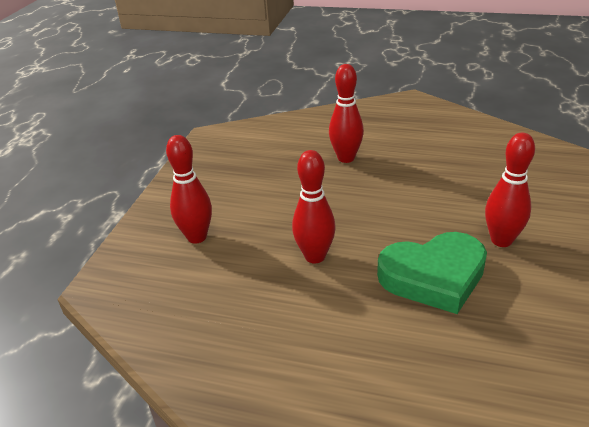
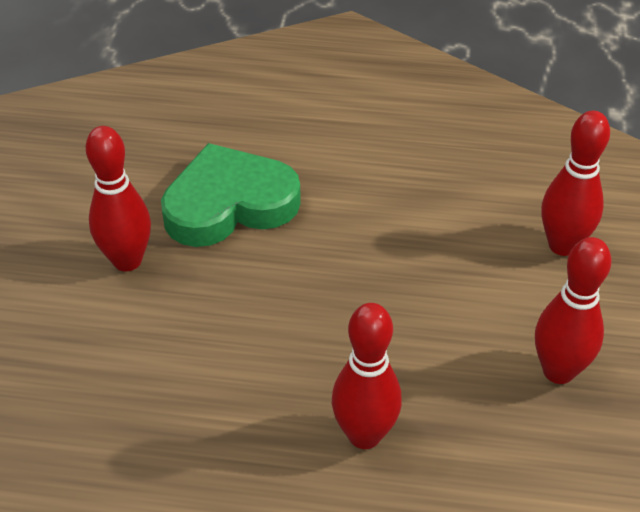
camera: 170 degrees right, 10 degrees up
red bowling pin [292,150,336,264] -> red bowling pin moved to [535,237,611,384]

